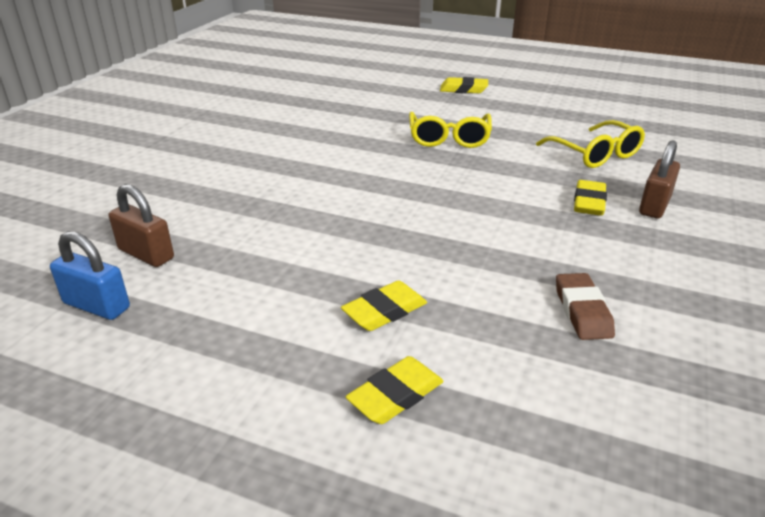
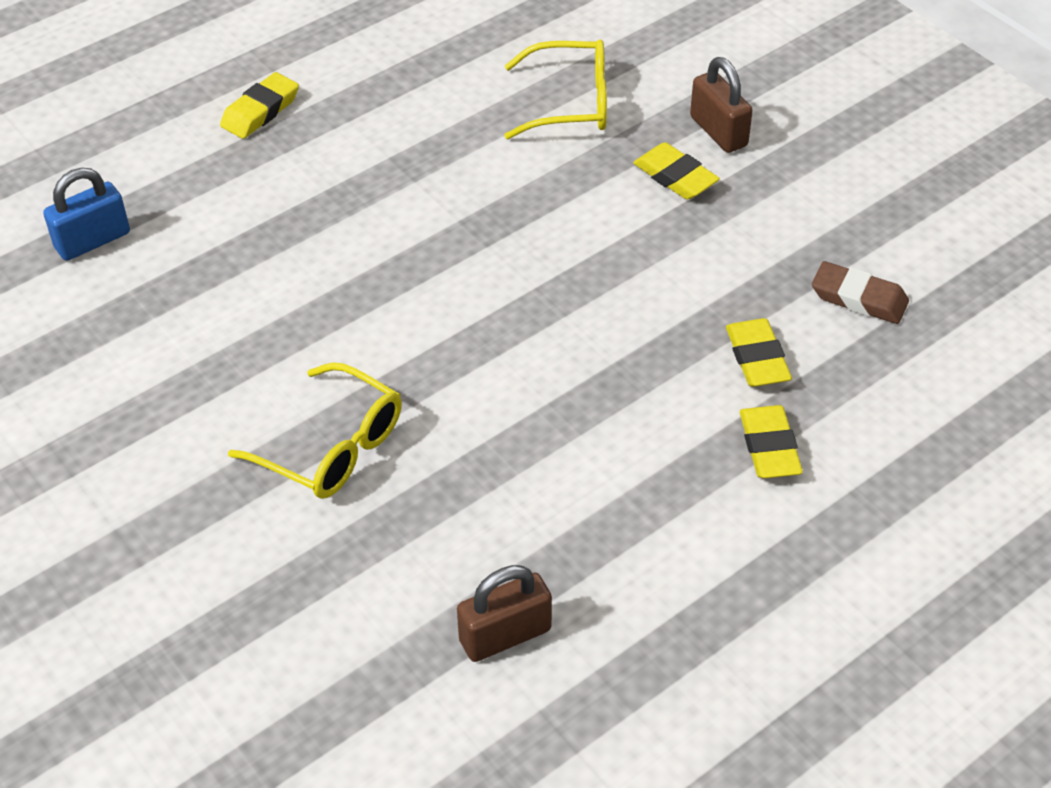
camera: 60 degrees left, 15 degrees up
blue padlock [50,231,130,320] -> blue padlock moved to [43,168,130,261]
yellow eraser [346,356,444,424] -> yellow eraser moved to [726,318,792,387]
yellow glasses [409,112,492,148] -> yellow glasses moved to [228,363,402,499]

